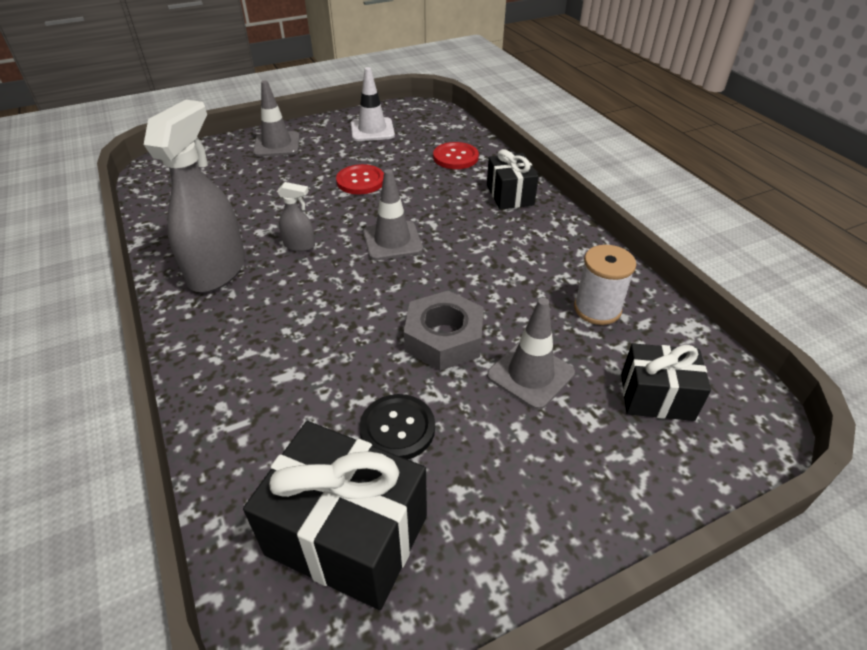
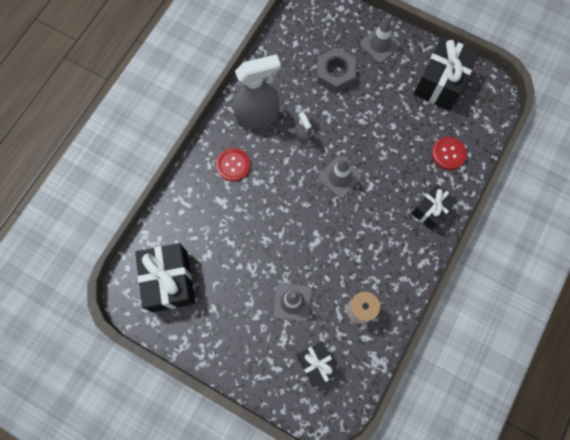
camera: 55 degrees right, 30 degrees up
red button [336,164,384,195] -> red button moved to [216,148,250,182]
white traffic cone [351,67,395,141] -> black gift [414,36,480,111]
black button [360,394,435,460] -> none
grey nut [404,290,484,371] -> grey nut moved to [317,48,356,93]

